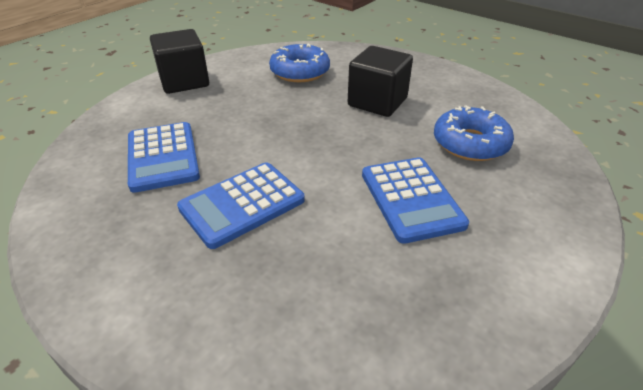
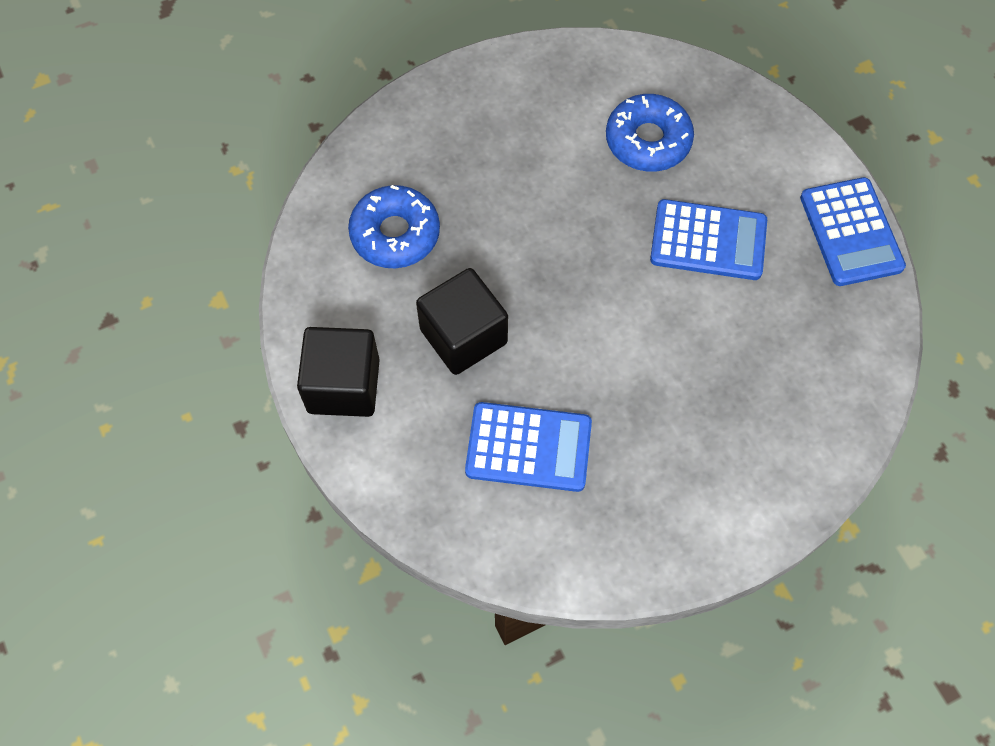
camera: 65 degrees left, 25 degrees up
blue calculator [177,162,305,249] -> blue calculator moved to [800,177,906,286]
black cube [348,46,413,117] -> black cube moved to [416,268,508,375]

